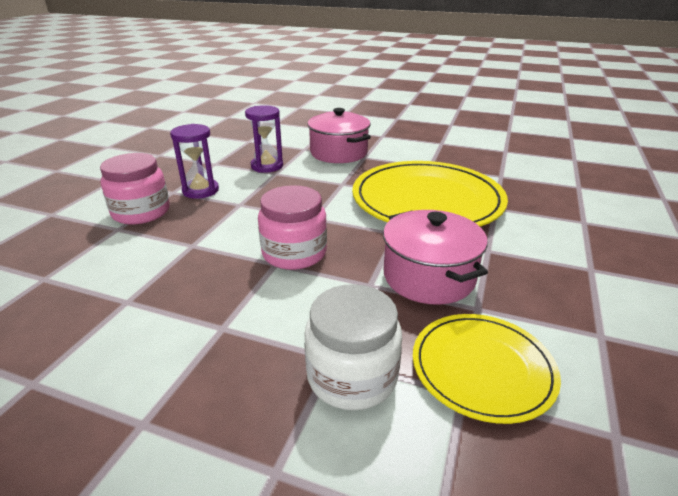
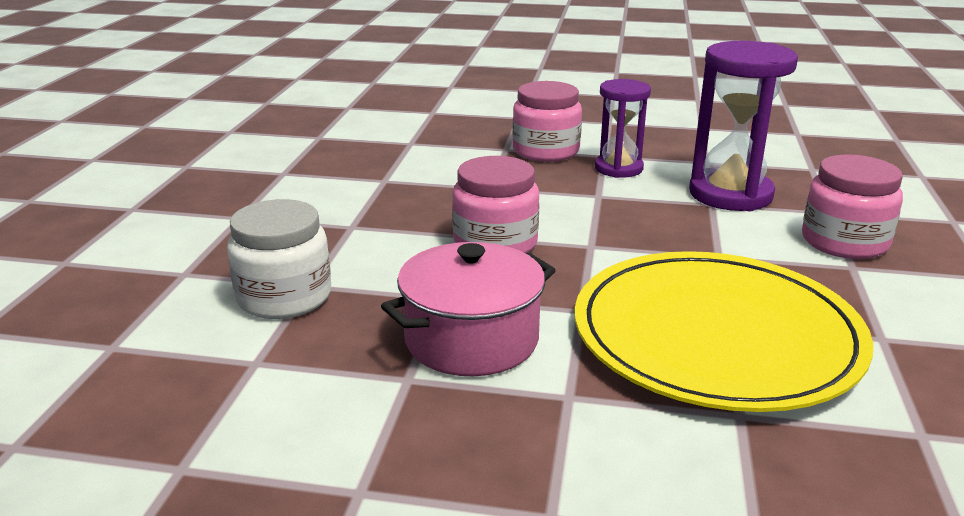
camera: 80 degrees right, 5 degrees down
purple hourglass [245,105,283,173] -> purple hourglass [689,41,798,211], size x1.59
pink pot [307,108,371,163] -> pink jar [802,154,903,259]
yellow plate [413,314,561,424] -> none

